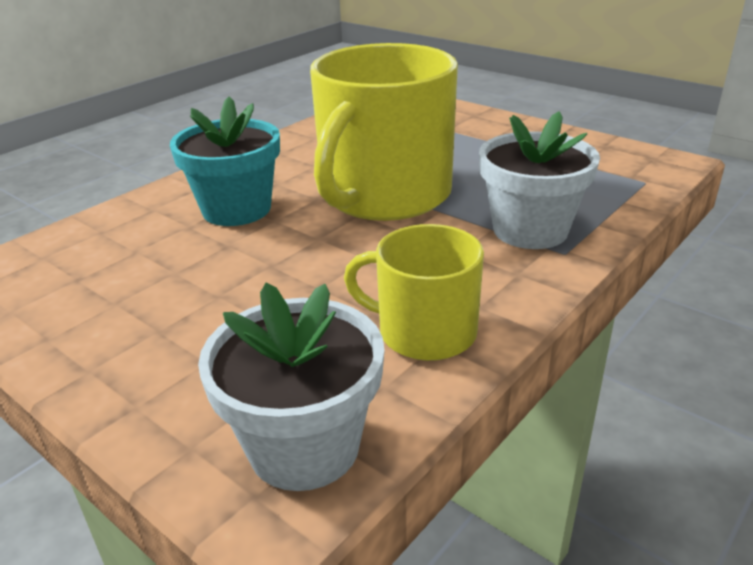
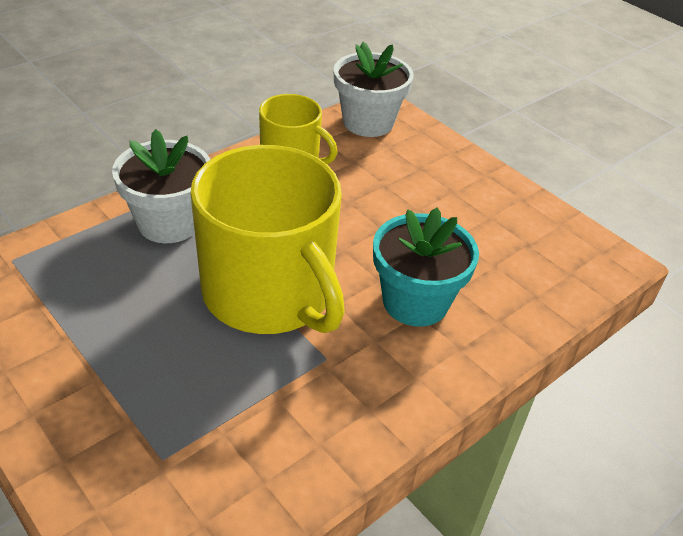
camera: 175 degrees left, 10 degrees up
yellow mug [310,43,458,221] -> yellow mug turned 105 degrees clockwise [191,145,345,334]

